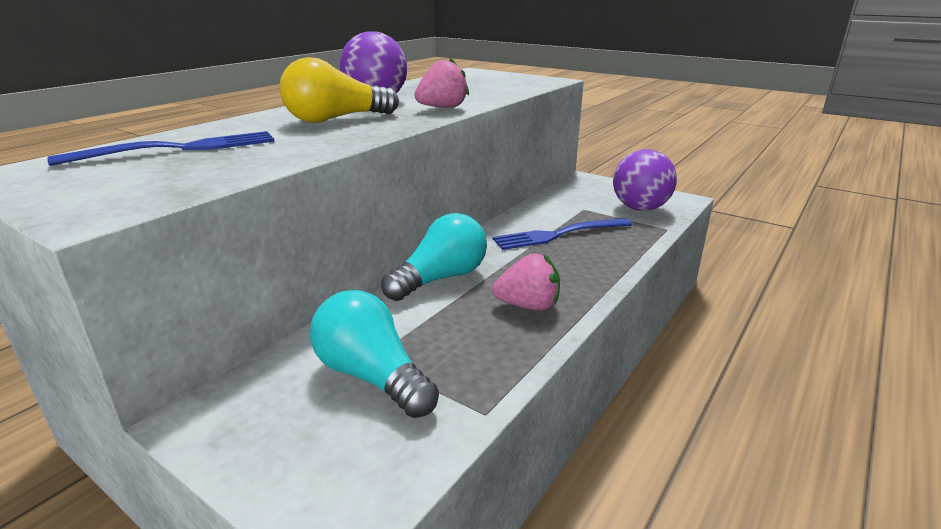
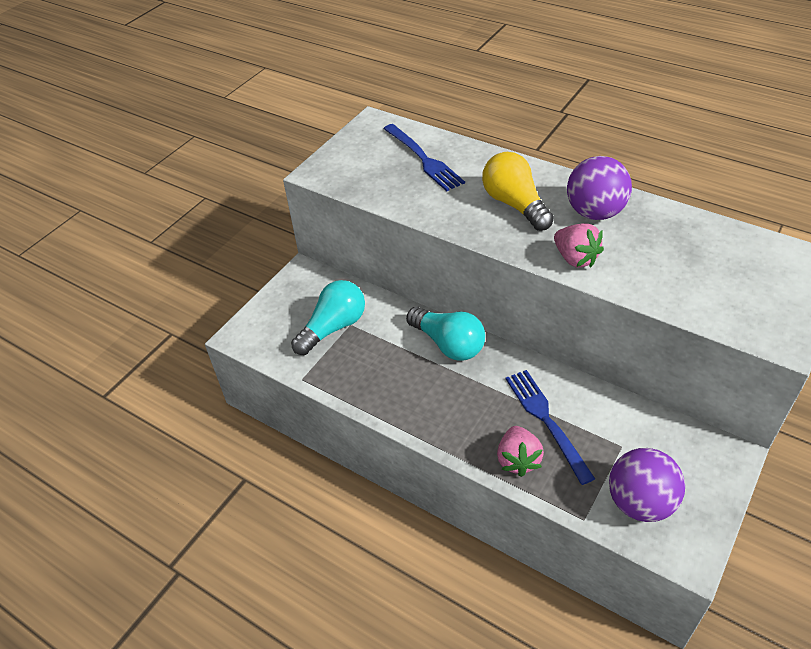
camera: 90 degrees right, 20 degrees up
pink strawberry [492,253,560,311] -> pink strawberry moved to [497,426,544,477]

